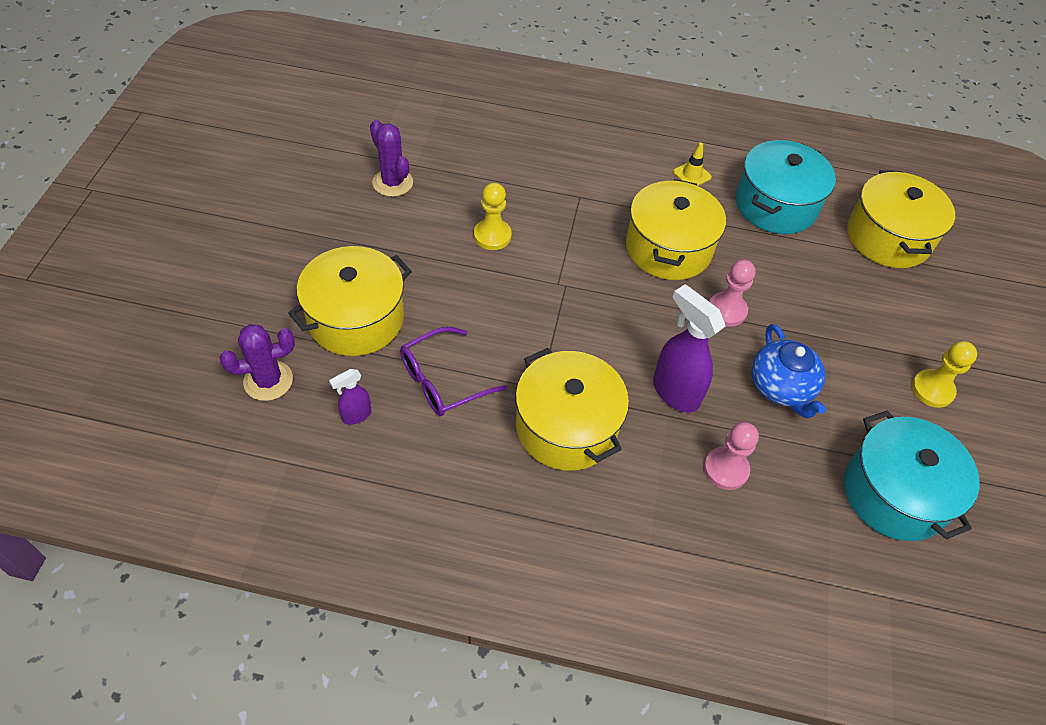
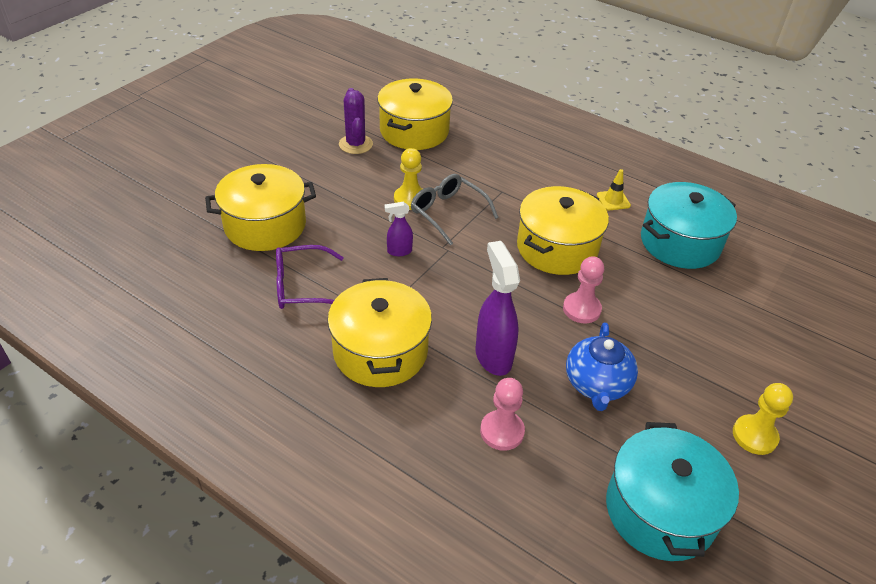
camera: 25 degrees right, 10 degrees down
purple cactus [219,324,295,401] -> none
purple spray bottle [329,369,371,425] -> purple spray bottle moved to [385,202,413,256]
yellow pot [847,170,955,268] -> yellow pot moved to [377,78,453,150]
none -> grey glasses [411,174,499,246]

